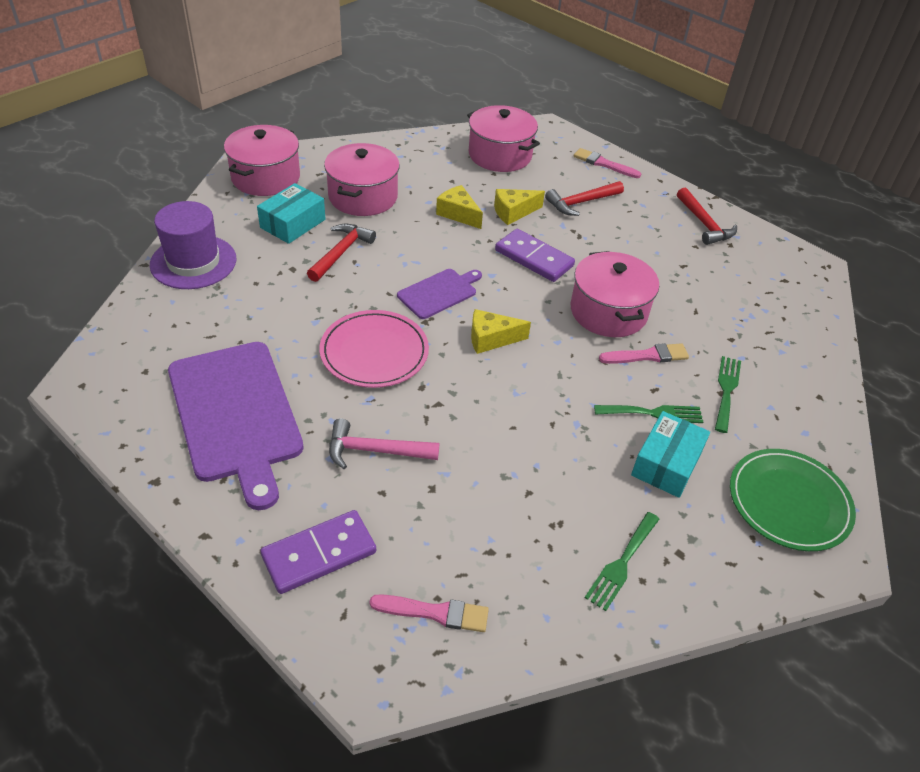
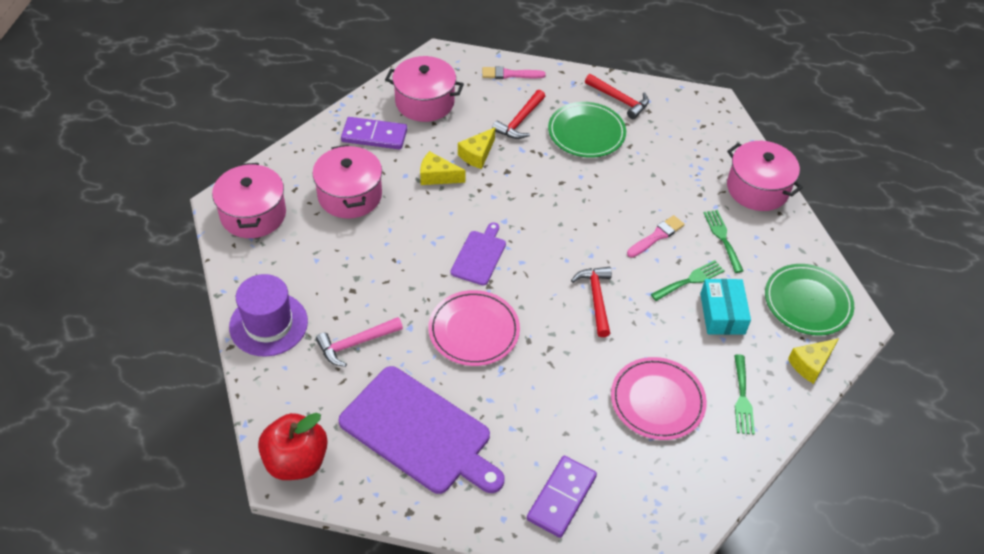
camera: 30 degrees left, 5 degrees up
turquoise box [257,183,325,244] -> none
red hammer [307,224,376,282] -> red hammer moved to [571,267,612,337]
pink hammer [329,419,439,469] -> pink hammer moved to [316,317,403,367]
pink brush [369,594,489,632] -> none
yellow cheese [471,309,531,354] -> yellow cheese moved to [788,338,839,384]
purple domino [495,229,575,282] -> purple domino moved to [341,117,407,150]
pink pot [571,251,659,337] -> pink pot moved to [727,141,803,211]
none -> red apple [258,413,328,480]
none -> green plate [548,102,626,158]
none -> pink plate [611,357,707,440]

